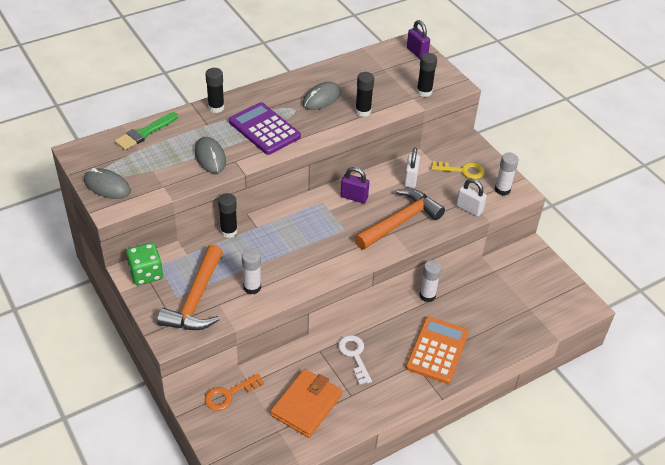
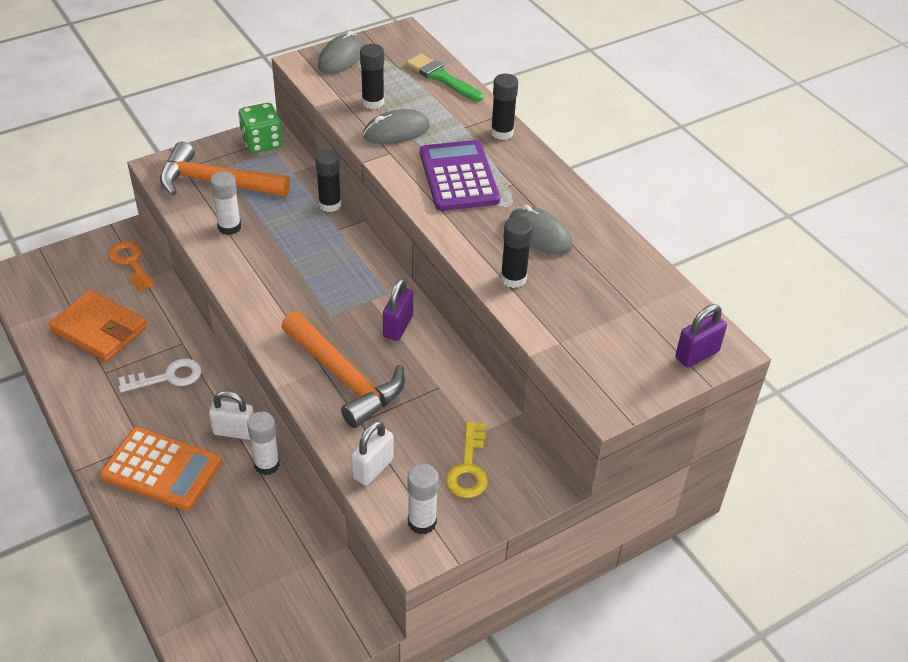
camera: 90 degrees right, 0 degrees up
purple calculator [229,102,301,155] -> purple calculator turned 60 degrees counterclockwise [420,140,500,211]
white padlock [404,148,420,188] -> white padlock moved to [209,391,254,440]
black glue stick [417,53,437,97] -> black glue stick moved to [360,44,384,109]

